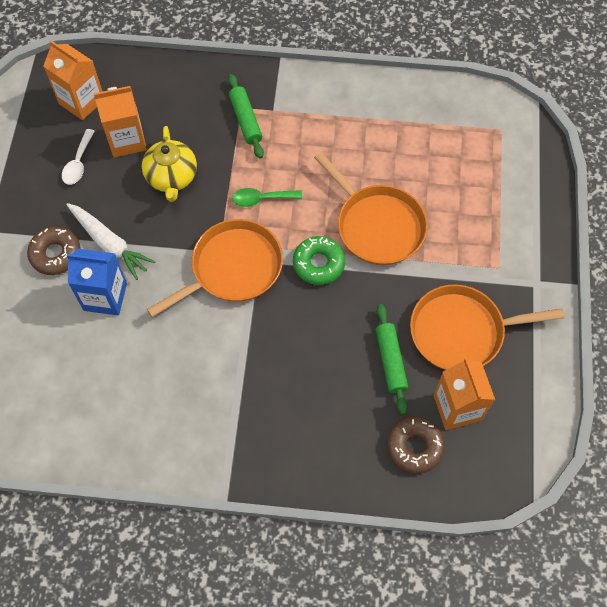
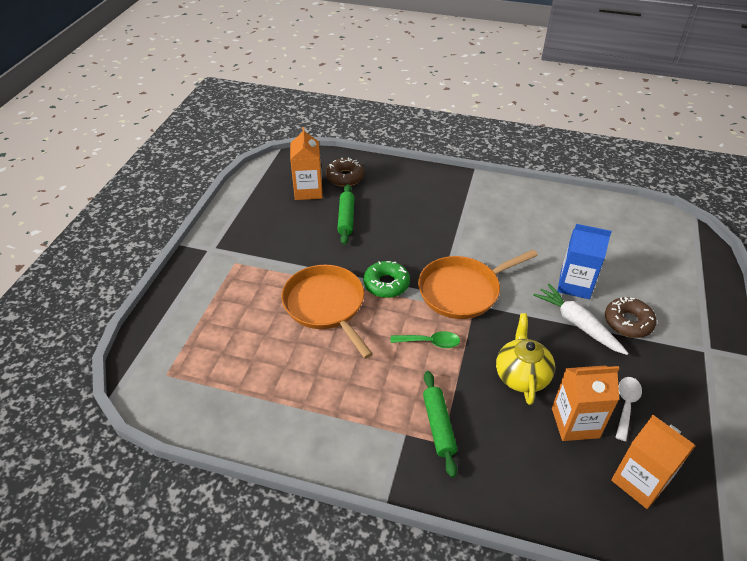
camera: 170 degrees left, 20 degrees down
orange pan [410,284,564,370] -> none

